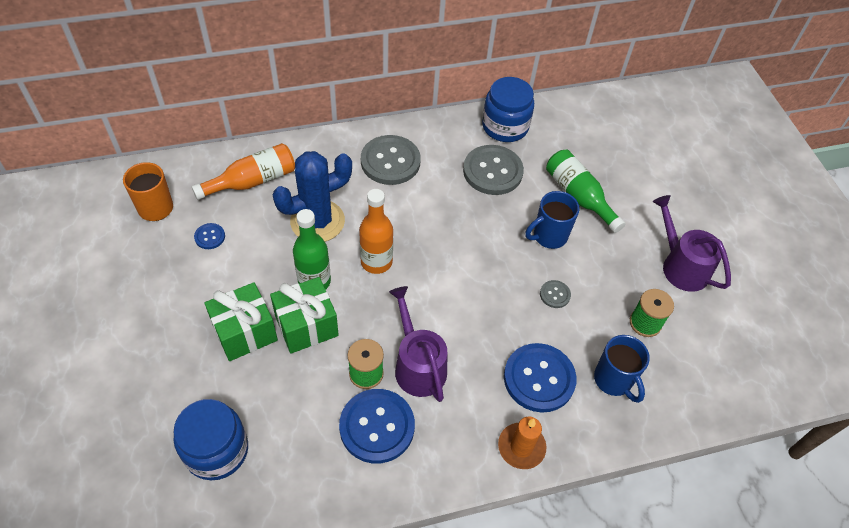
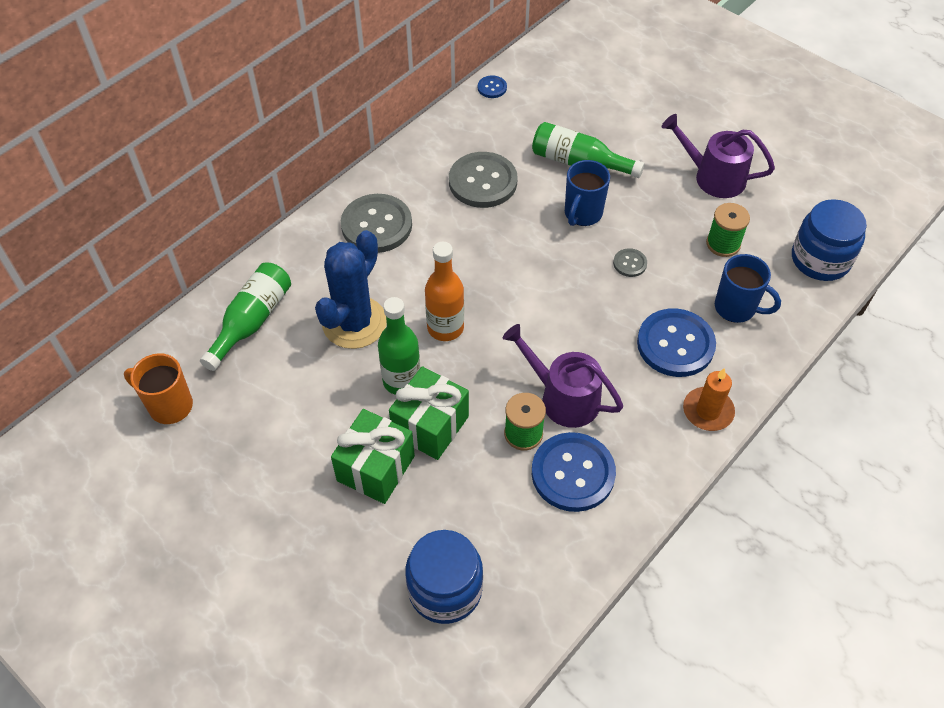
camera: 30 degrees left, 0 degrees up
orange bottle [192,143,295,200] -> green bottle [200,263,291,371]
blue button [194,223,225,249] -> blue button moved to [478,75,507,98]
blue jar [482,77,534,142] -> blue jar moved to [792,199,867,281]

